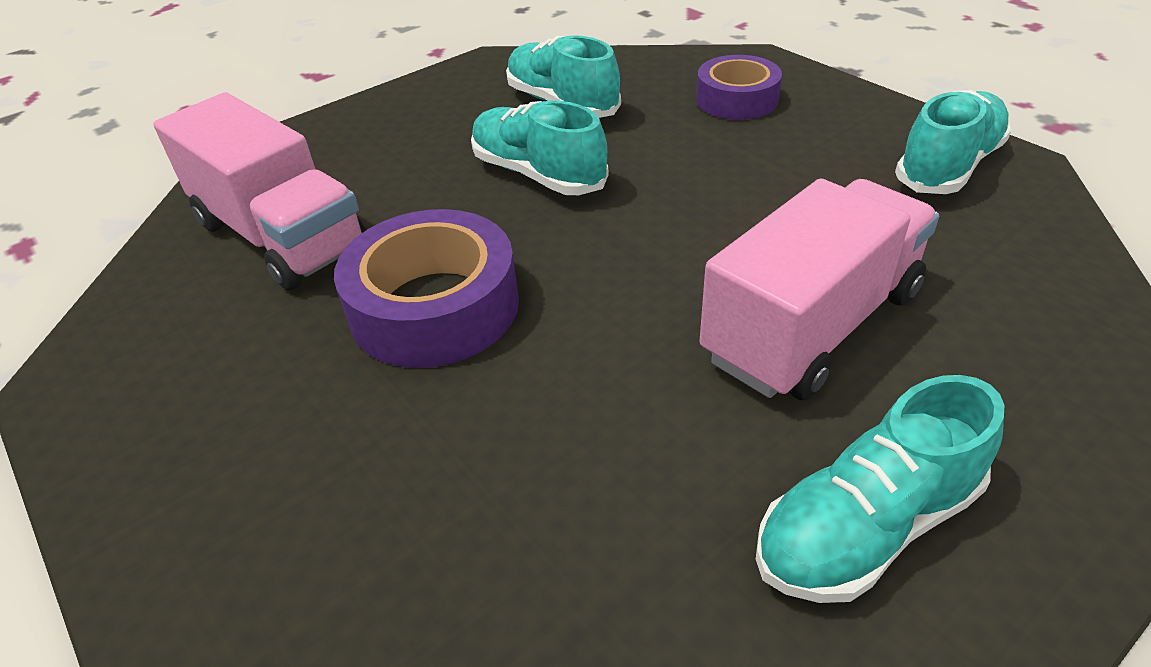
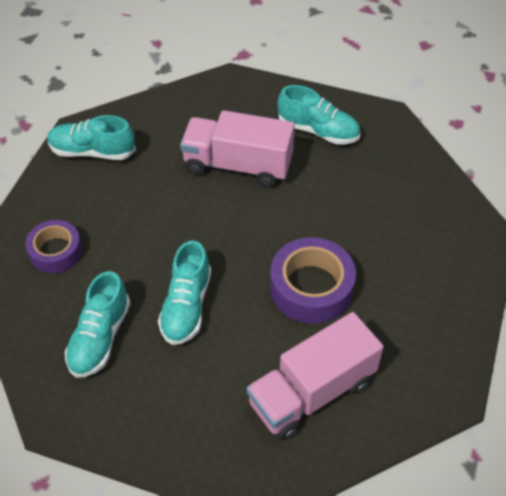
camera: 125 degrees left, 10 degrees up
pink truck [153,92,366,290] -> pink truck turned 135 degrees counterclockwise [247,312,384,440]

